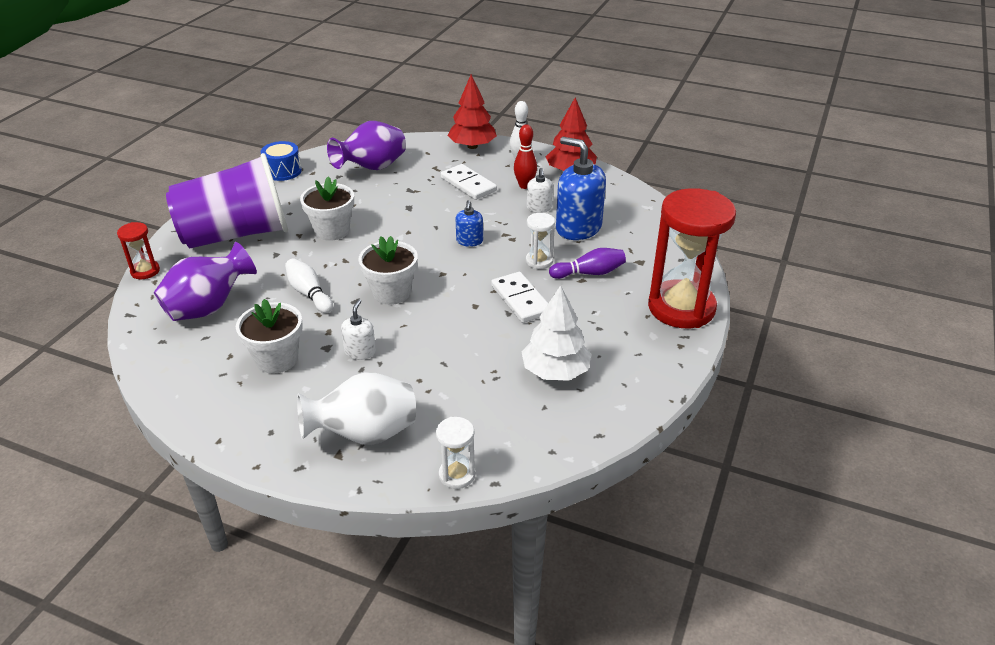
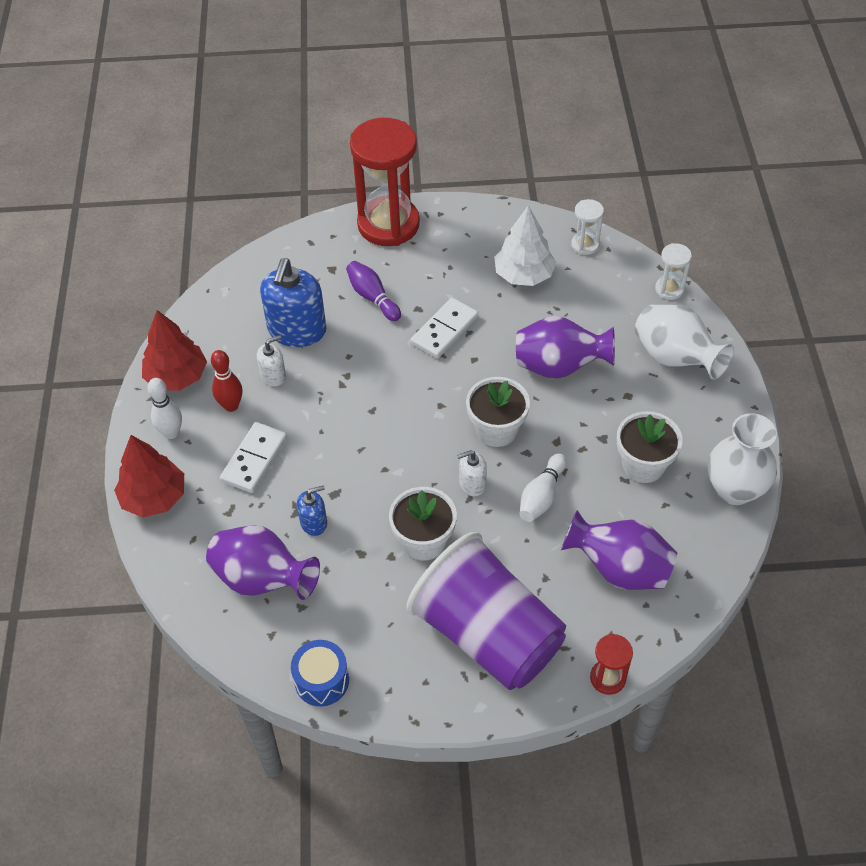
camera: 115 degrees left, 15 degrees up
white soap dispenser [341,299,376,360] -> white soap dispenser moved to [457,450,487,497]
blue soap dispenser [455,200,483,247] -> blue soap dispenser moved to [297,486,327,536]
white hourglass [526,213,555,269] -> white hourglass moved to [571,199,604,255]
none -> purple vase [516,316,615,379]
none -> white vase [708,413,777,505]

